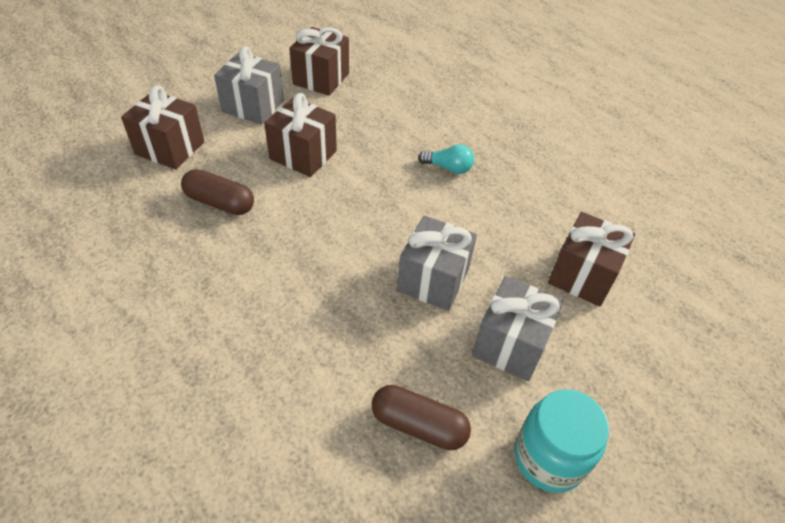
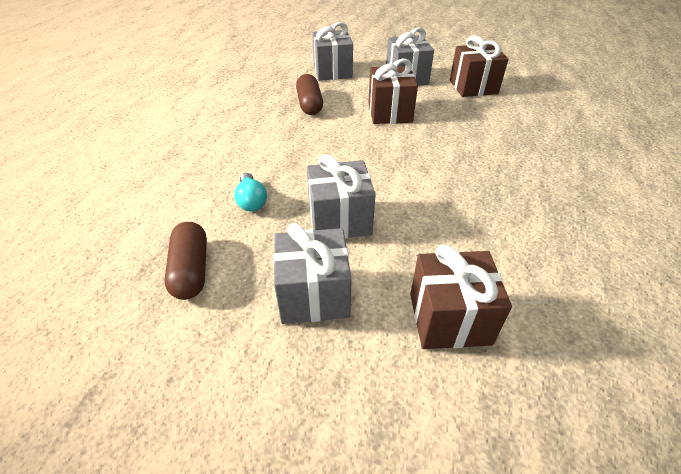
camera: 60 degrees right, 5 degrees down
brown gift [121,85,204,169] -> grey gift [312,22,353,81]
turquoise light bulb [418,144,474,174] -> turquoise light bulb moved to [234,173,267,211]
turquoise jar [515,389,609,493] -> none

